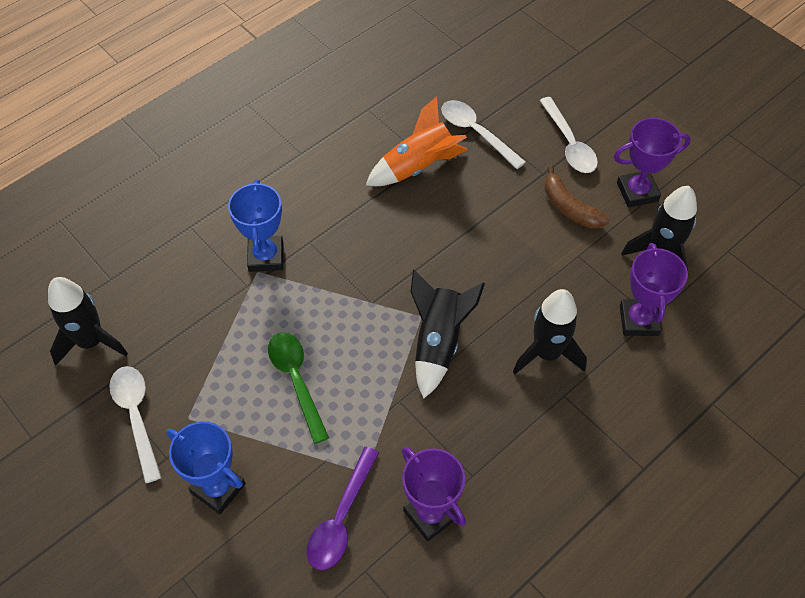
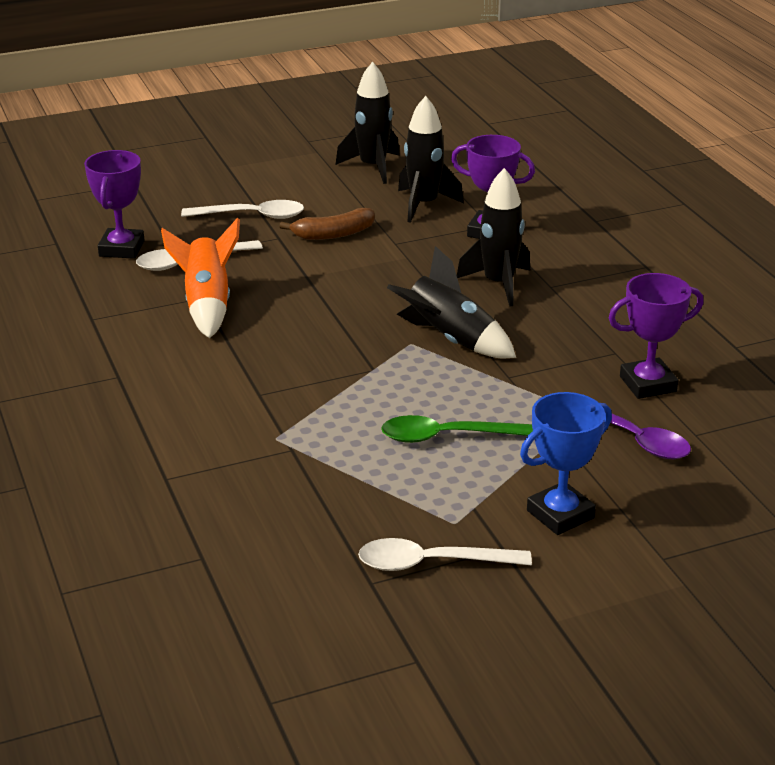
camera: 70 degrees left, 25 degrees down
black rocket [48,277,128,365] -> black rocket moved to [336,62,400,184]
blue trophy [228,180,283,272] -> none
purple trophy [614,118,691,208] -> purple trophy moved to [84,150,145,259]

